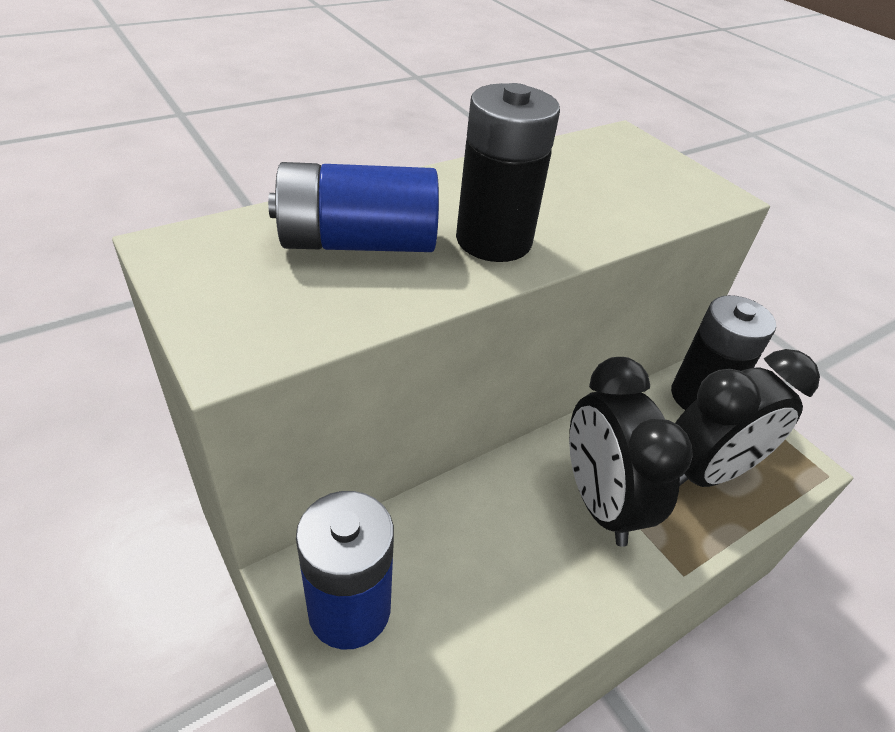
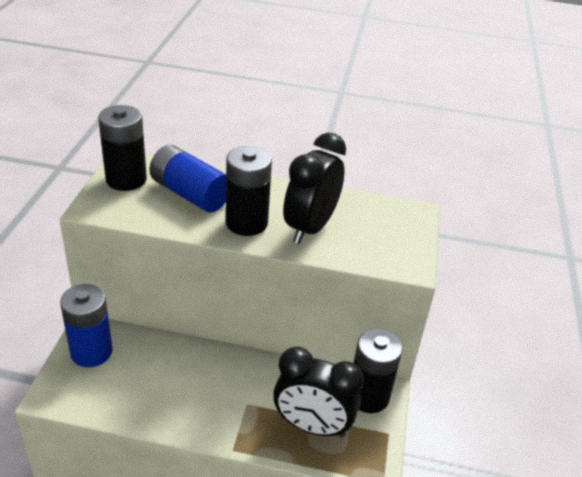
camera: 45 degrees right, 5 degrees down
black clock [569,357,693,547] -> black clock moved to [283,133,346,244]
none -> black battery [98,105,147,191]

